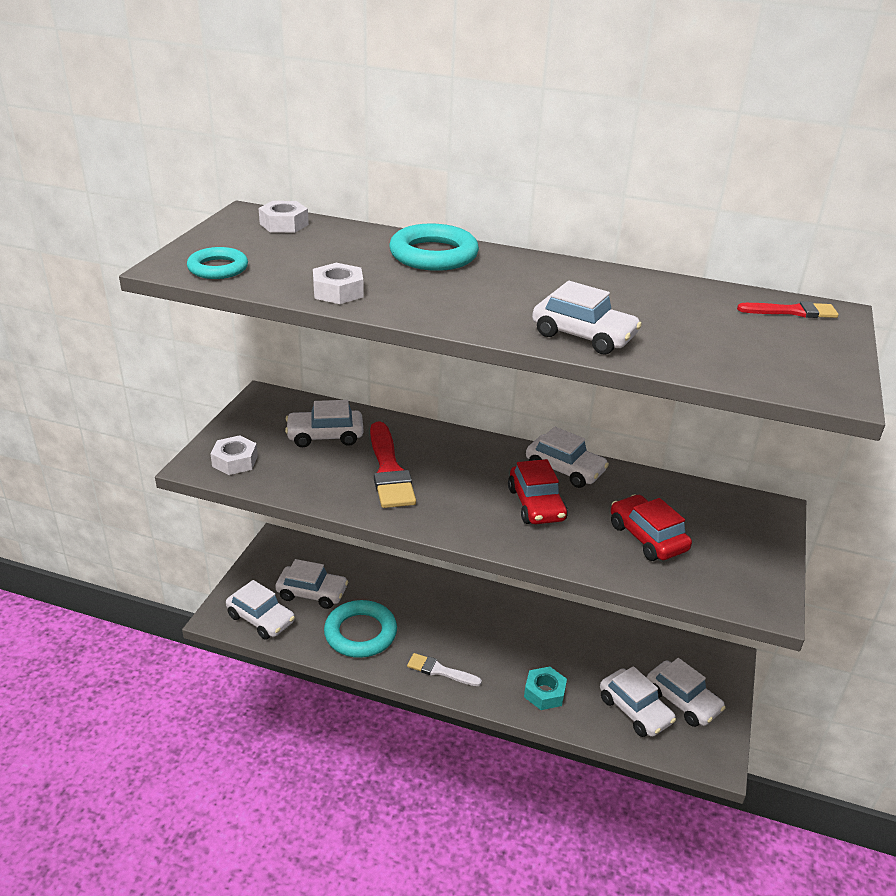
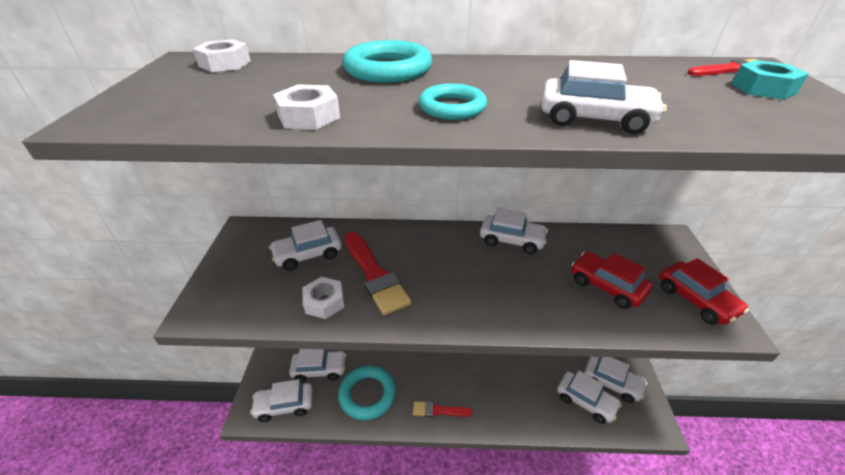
camera: 15 degrees left, 5 degrees up
turquoise ring [187,247,248,279] -> turquoise ring moved to [419,84,487,120]
white nut [210,435,258,475] -> white nut moved to [303,277,344,319]
white car [226,580,295,640] -> white car turned 150 degrees clockwise [250,379,312,422]
white brush [407,653,482,686] -> red brush [413,401,473,417]
red car [508,459,568,524] -> red car moved to [660,258,749,325]
turquoise nut [524,667,567,710] -> turquoise nut moved to [732,60,809,100]

